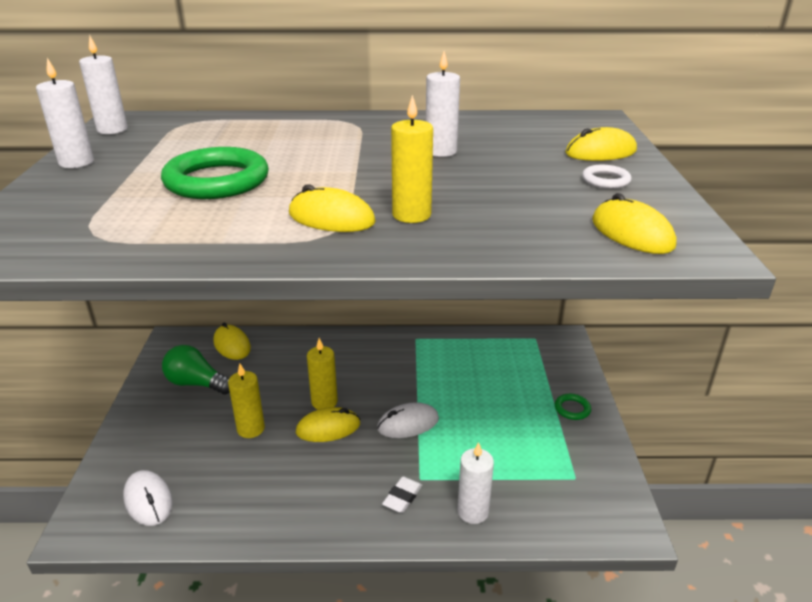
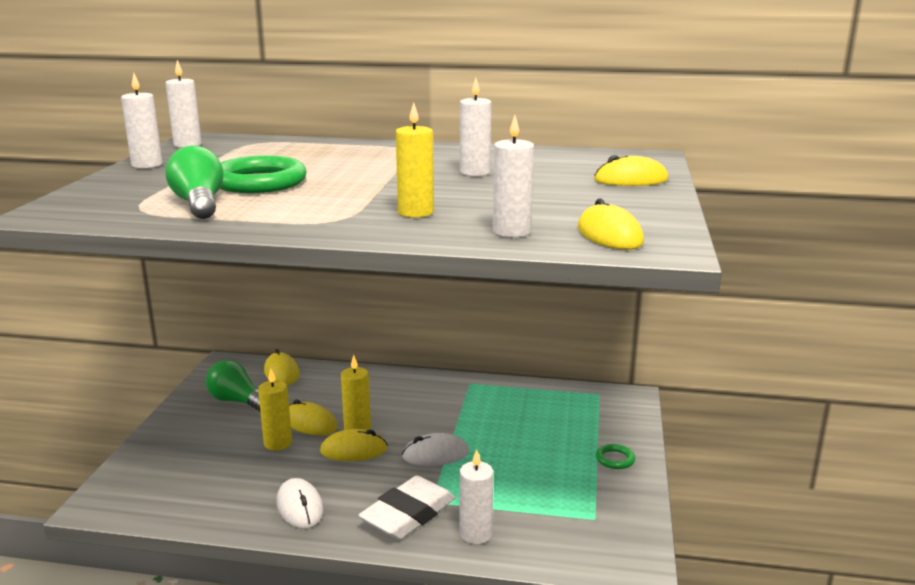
camera: 10 degrees right, 10 degrees down
white mouse [123,470,173,526] -> white mouse moved to [277,478,323,529]
yellow mouse [289,184,376,232] -> yellow mouse moved to [289,400,338,435]
white eraser [382,476,422,513] -> white eraser [358,475,455,540], size x2.03
white ring [582,165,632,189] -> none
none -> green light bulb [166,146,224,219]
none -> white candle [493,115,534,238]

